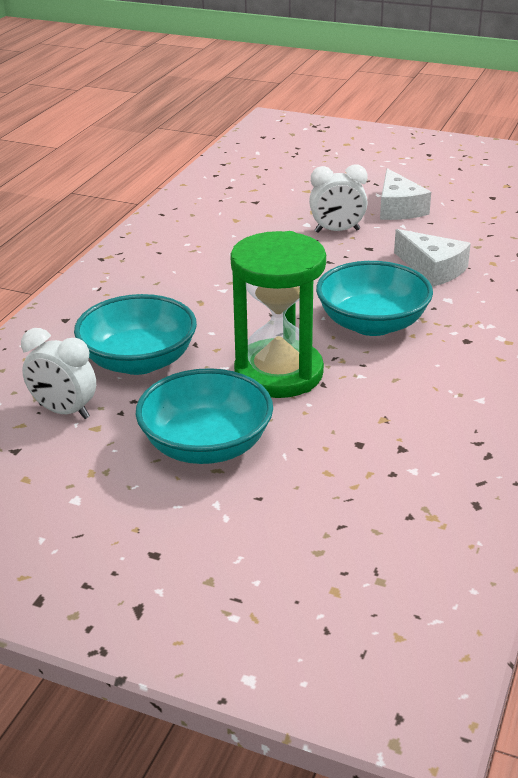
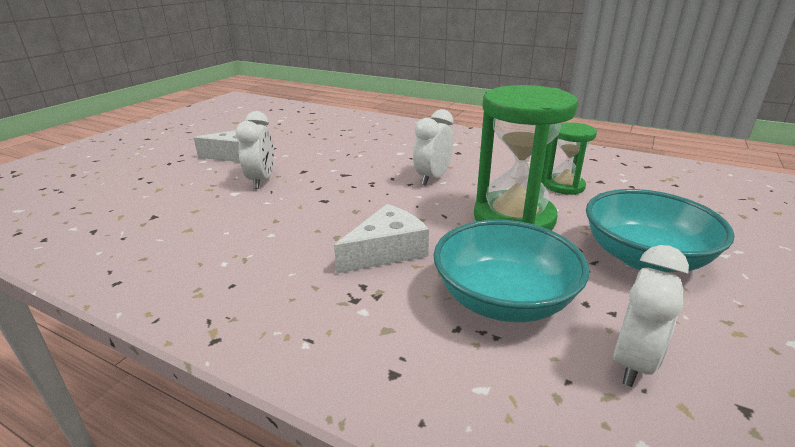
camera: 85 degrees left, 5 degrees down
turquoise bowl [316,261,433,336] -> white clock [413,109,454,186]
white cheese [394,229,471,287] -> white cheese moved to [334,204,429,273]
none -> green hourglass [545,122,597,195]

